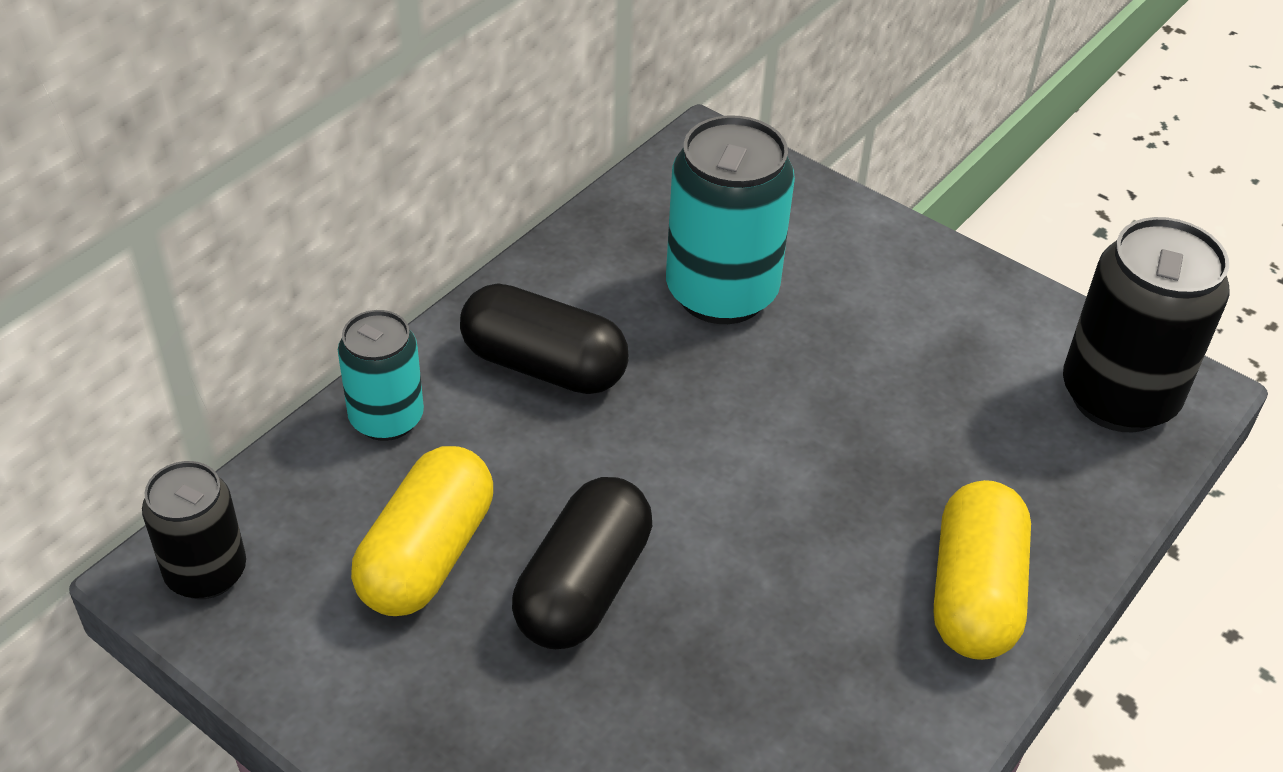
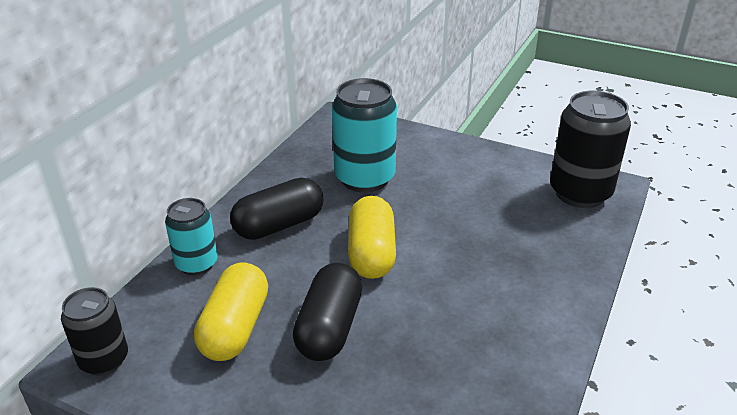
camera: 10 degrees left, 10 degrees down
black capsule [460,283,629,394] -> black capsule turned 45 degrees counterclockwise [230,178,324,240]
yellow capsule [934,480,1031,660] -> yellow capsule moved to [348,196,396,279]

